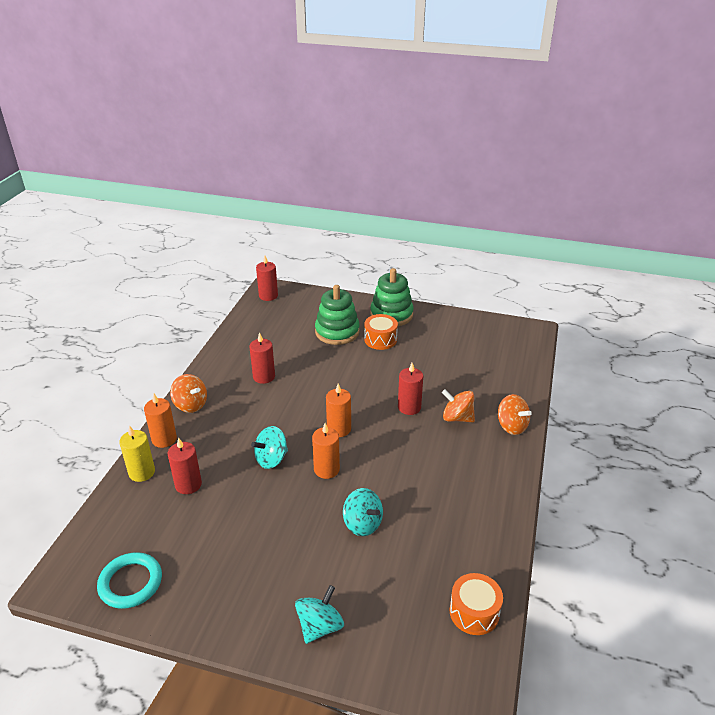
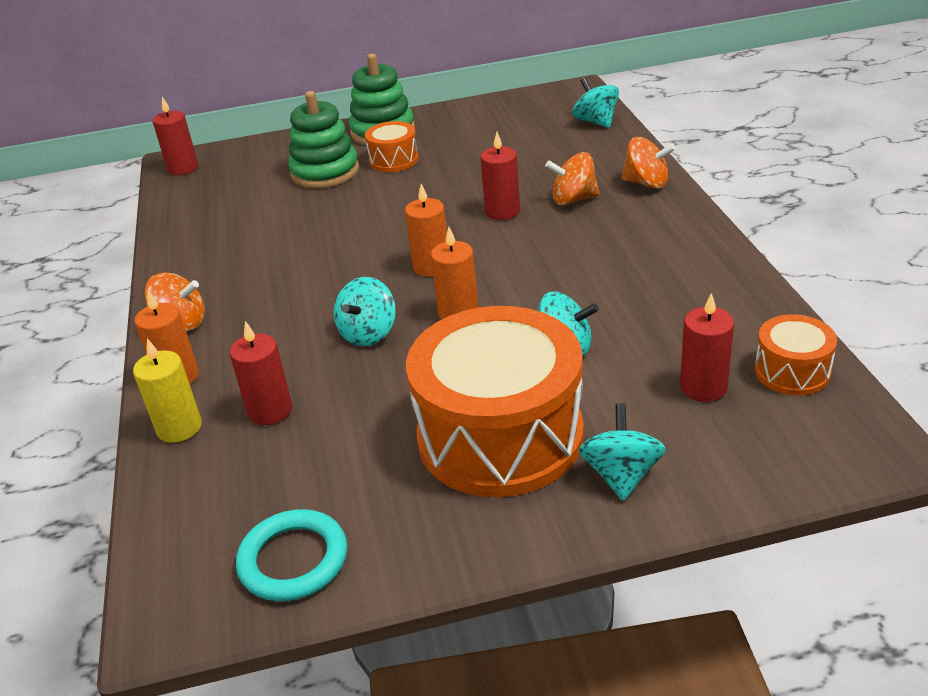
camera: 25 degrees left, 0 degrees up
red candle [249,332,275,384] -> red candle moved to [680,293,734,402]
none -> orange drum [406,306,584,497]
none -> turquoise spinning top [572,77,619,128]

